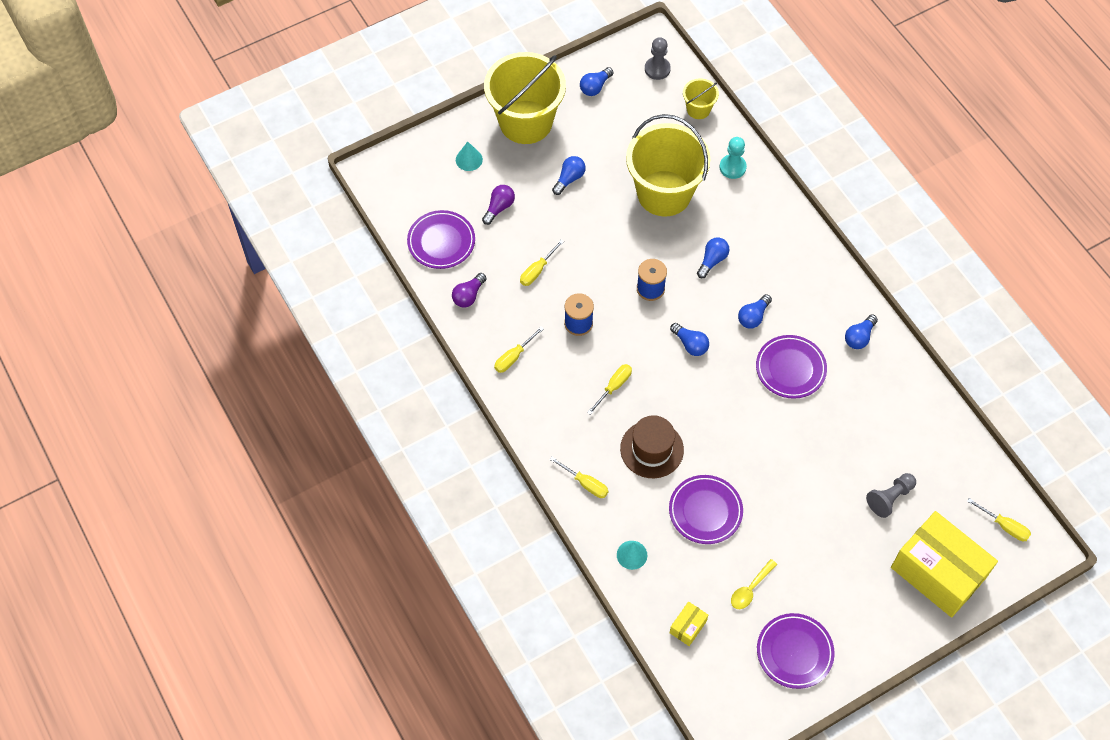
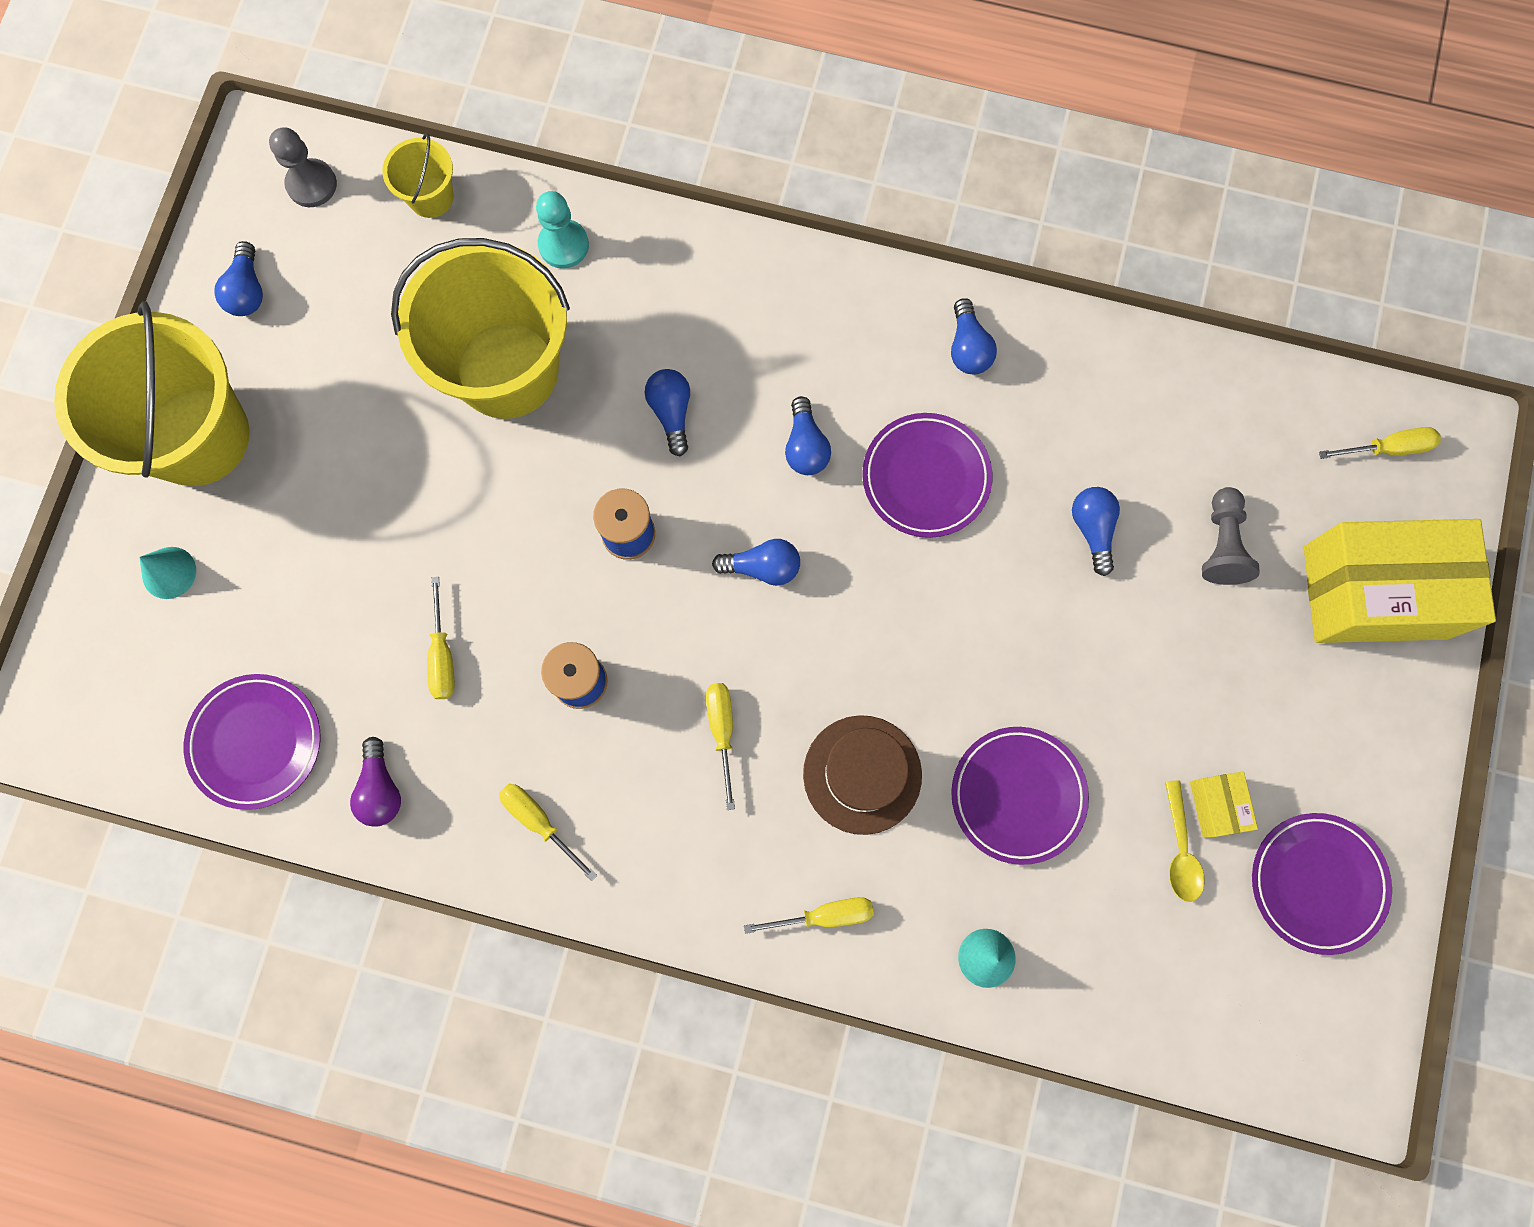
camera: 45 degrees left, 15 degrees up
purple light bulb [482,185,515,225] -> none
yellow screwdriver [494,327,544,373] -> yellow screwdriver turned 135 degrees clockwise [499,784,597,881]
blue light bulb [552,156,586,195] -> blue light bulb moved to [1072,487,1120,576]
yellow box [670,602,708,646] -> yellow box moved to [1190,771,1258,838]

